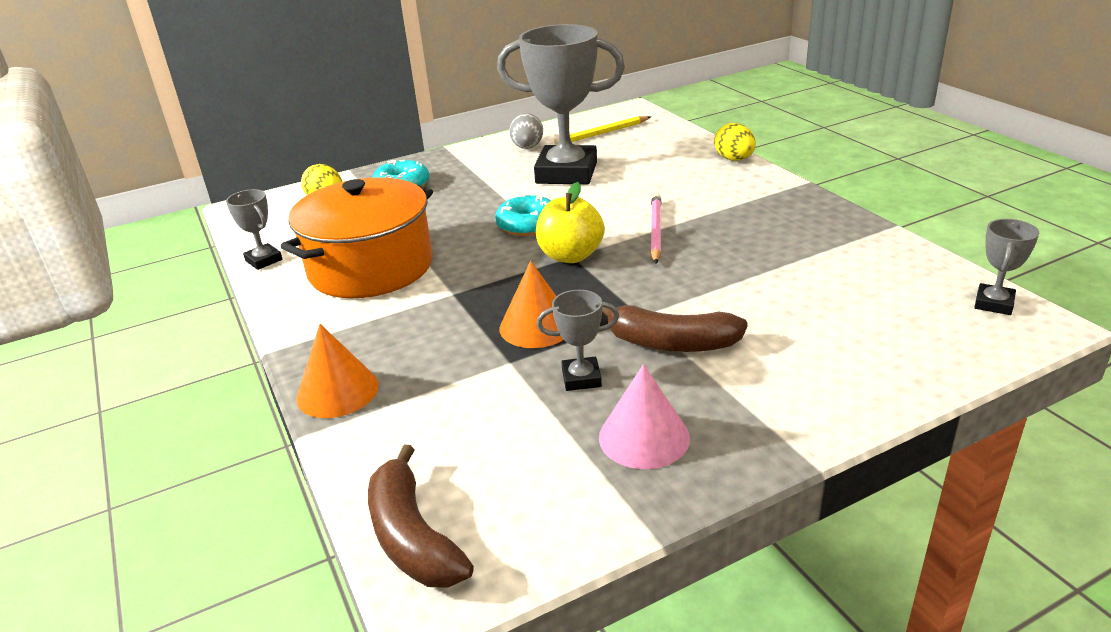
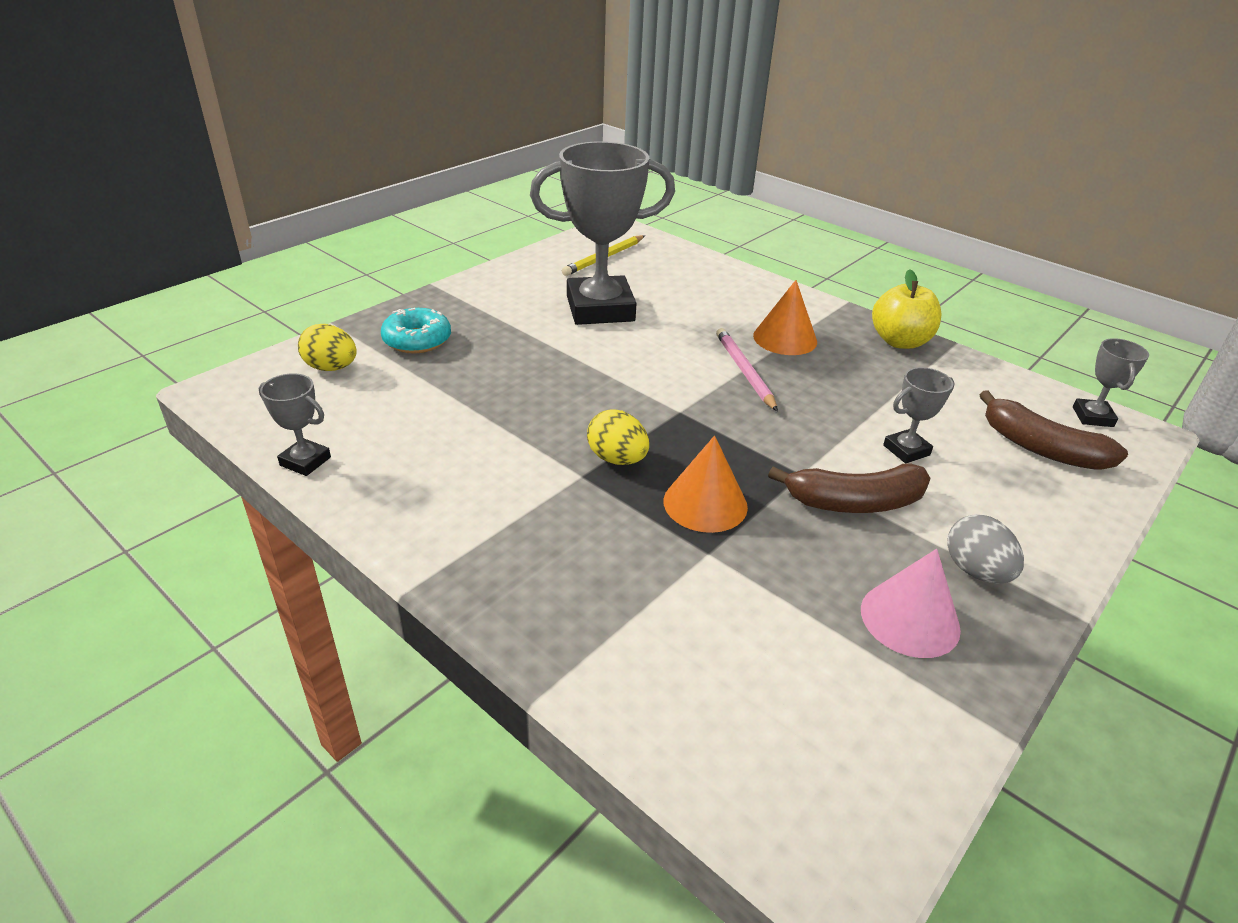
camera: 25 degrees left, 5 degrees up
orange pot [281,177,433,298] -> none
orange cone [296,324,379,418] -> orange cone moved to [753,280,817,355]
brown banana [368,444,474,588] -> brown banana moved to [980,390,1128,470]
turquoise donut [495,194,551,236] -> none
grey egg [509,113,543,149] -> grey egg moved to [947,514,1024,584]
yellow apple [536,182,605,263] -> yellow apple moved to [872,269,941,349]
grey trophy [537,290,619,391] -> grey trophy moved to [883,367,955,463]
yellow egg [714,123,756,161] -> yellow egg moved to [587,409,649,465]

